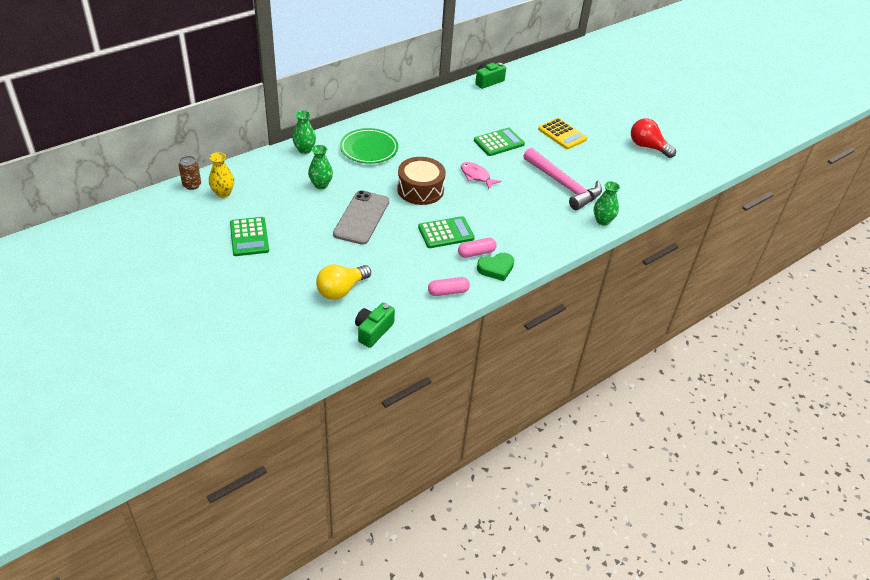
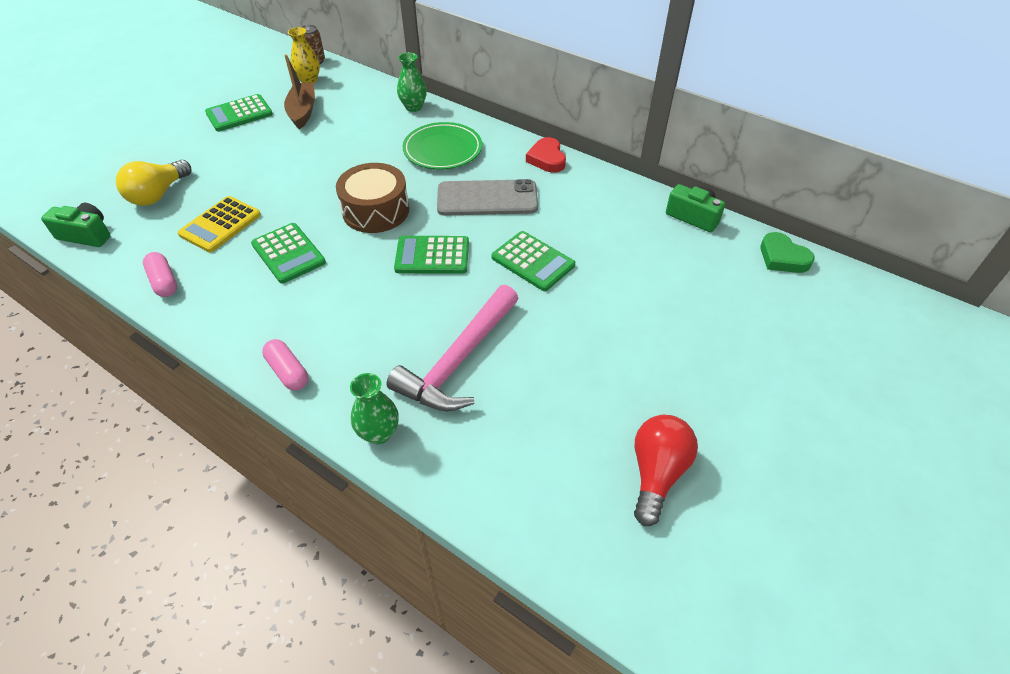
camera: 75 degrees right, 5 degrees up
green vase [308,145,333,189] -> none
yellow light bulb [316,264,371,300] -> yellow light bulb turned 90 degrees counterclockwise [116,160,191,206]
grey phone [333,190,389,245] -> grey phone moved to [437,179,538,216]
pink capsule [458,238,497,258] -> pink capsule moved to [262,339,308,391]
pink fish [461,162,501,189] -> green calculator [394,236,469,274]
green heart [477,253,514,281] -> green heart moved to [760,232,815,273]
yellow calculator [538,118,587,149] -> yellow calculator moved to [178,196,261,252]
none -> brown boat [284,54,315,129]
none -> red heart [526,137,566,173]

